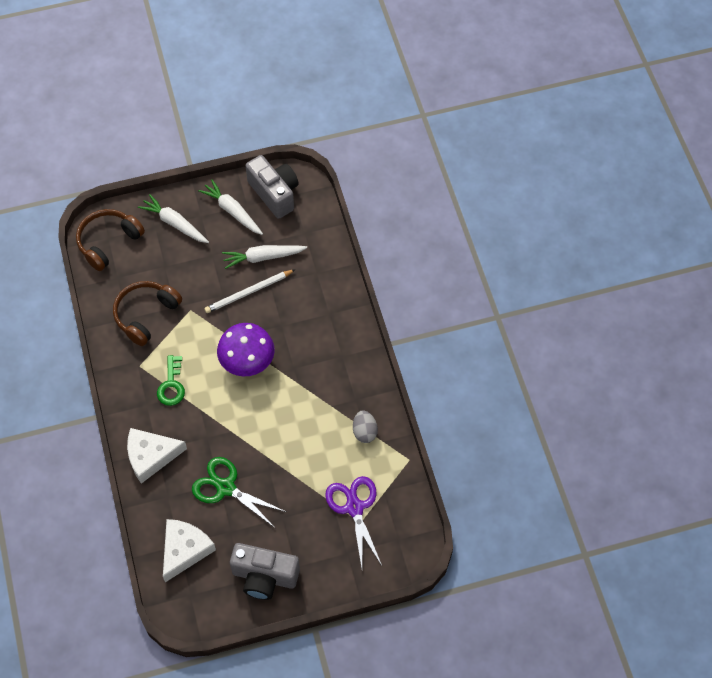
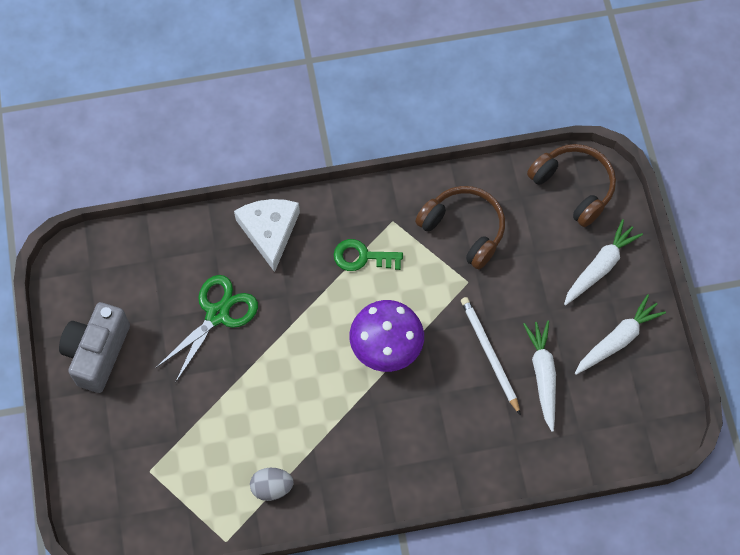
camera: 95 degrees right, 5 degrees up
white cheese [163,519,216,582] -> none
grey camera [246,155,299,219] -> none
purple scissors [325,476,382,568] -> none

